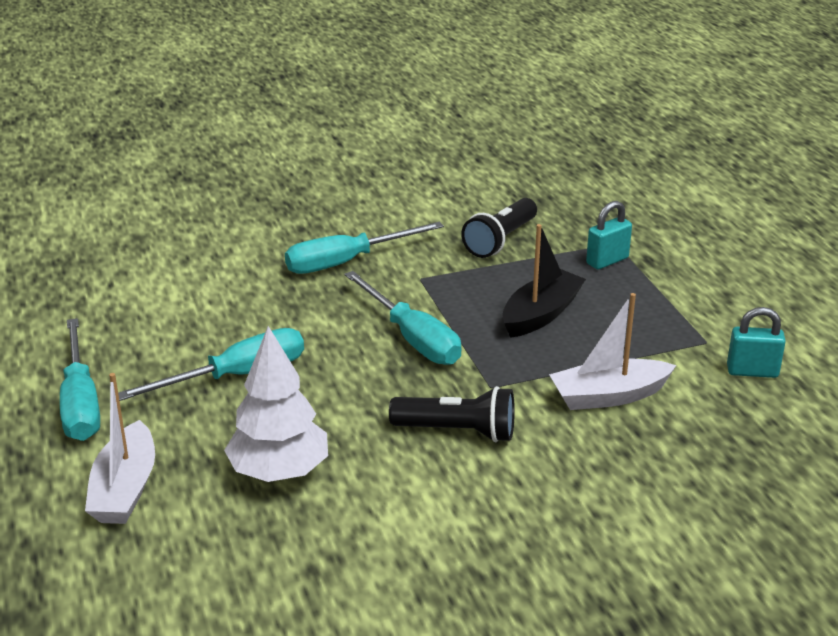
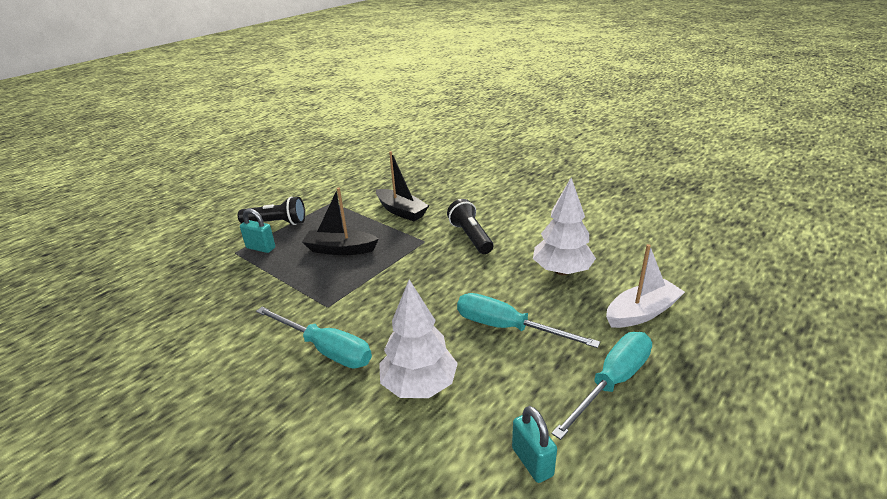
camera: 120 degrees left, 0 degrees up
turquoise screwdriver [344,271,461,365] -> none
black flashlight [461,198,537,258] -> black flashlight moved to [238,197,305,225]
white boat [549,293,676,410] -> black boat [376,151,429,221]
turquoise padlock [727,307,786,378] -> turquoise padlock moved to [512,406,557,483]
none -> white tree [379,280,458,398]

